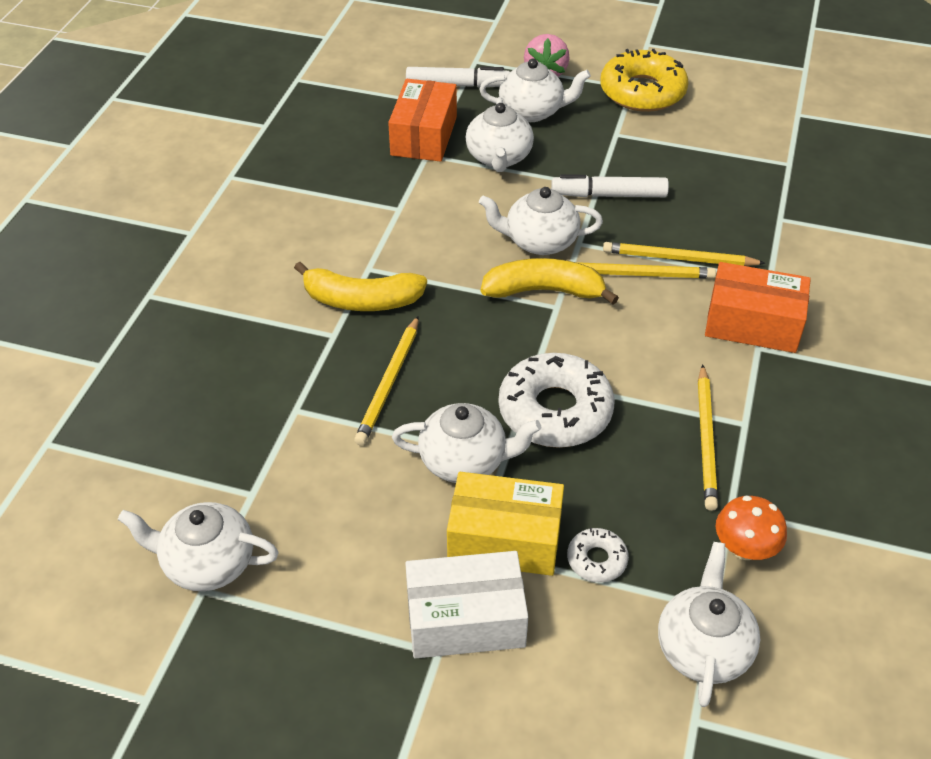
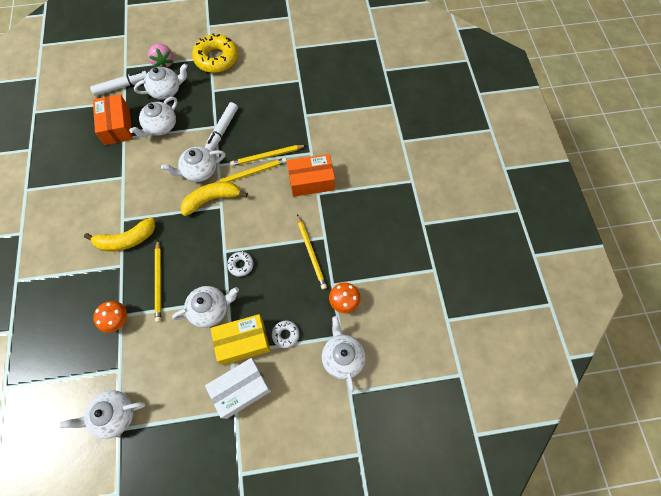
camera: 25 degrees left, 20 degrees up
white teapot [466,97,534,172] -> white teapot turned 60 degrees clockwise [129,97,177,138]
white donut [499,353,614,448] -> white donut [227,252,253,277], size x0.48
white marker [551,174,669,197] -> white marker turned 45 degrees counterclockwise [204,102,238,151]
none -> orange mushroom [93,301,127,333]

